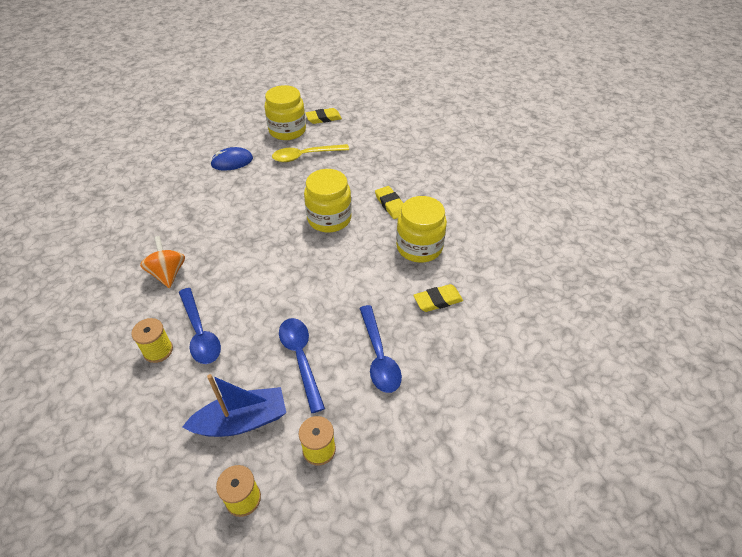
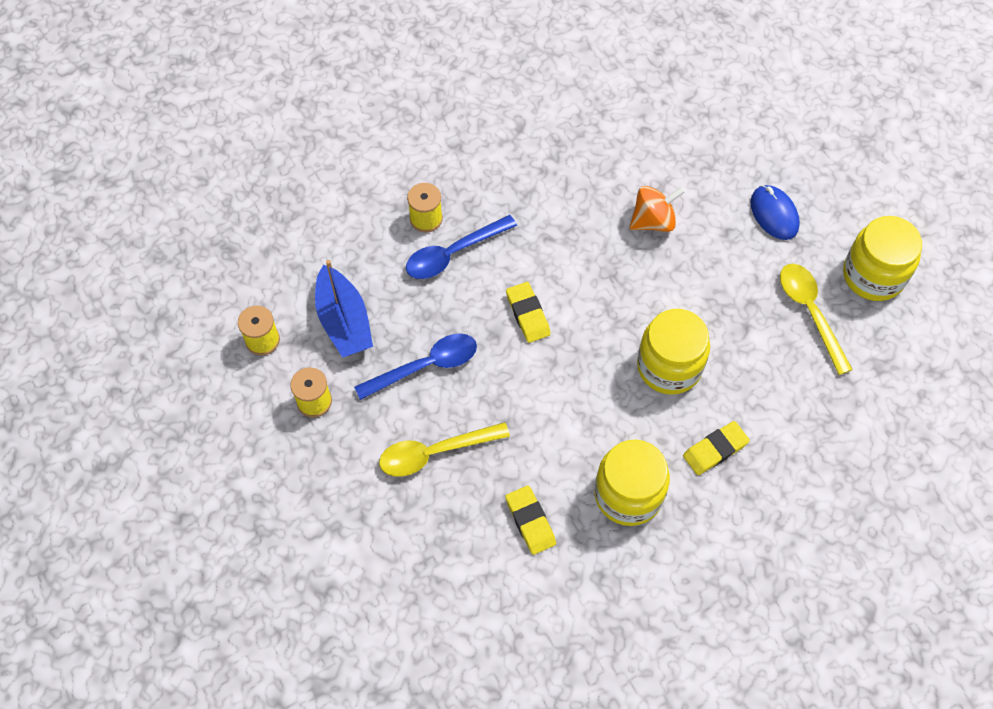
camera: 85 degrees right, 15 degrees up
orange spinning top [140,236,185,288] -> orange spinning top moved to [629,186,685,232]
yellow eraser [306,108,342,124] -> yellow eraser moved to [506,282,551,343]
blue spoon [359,305,402,393] -> yellow spoon [379,422,510,477]

